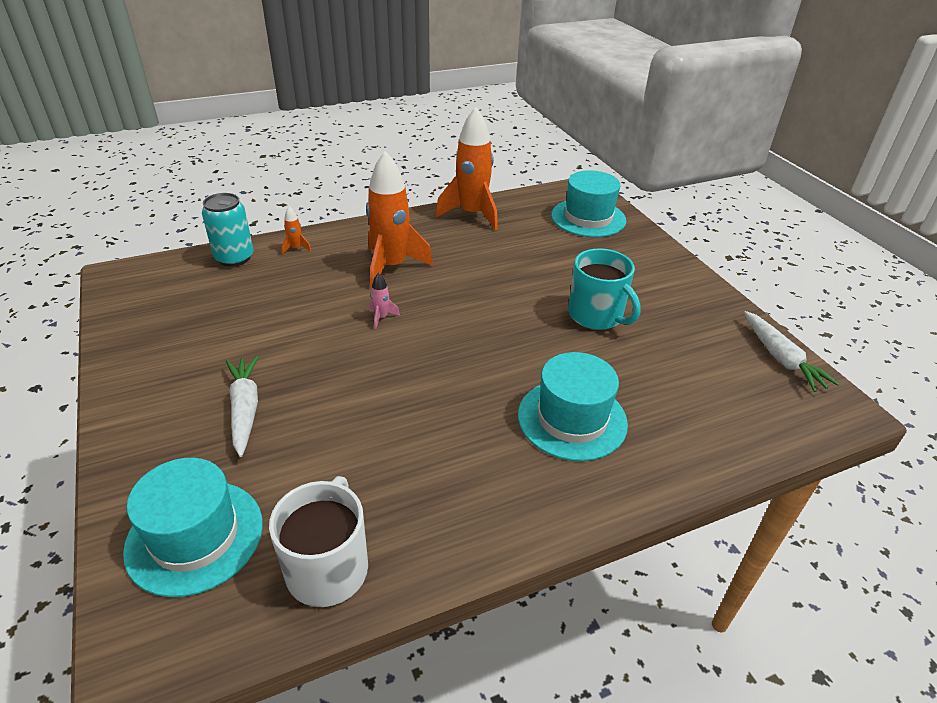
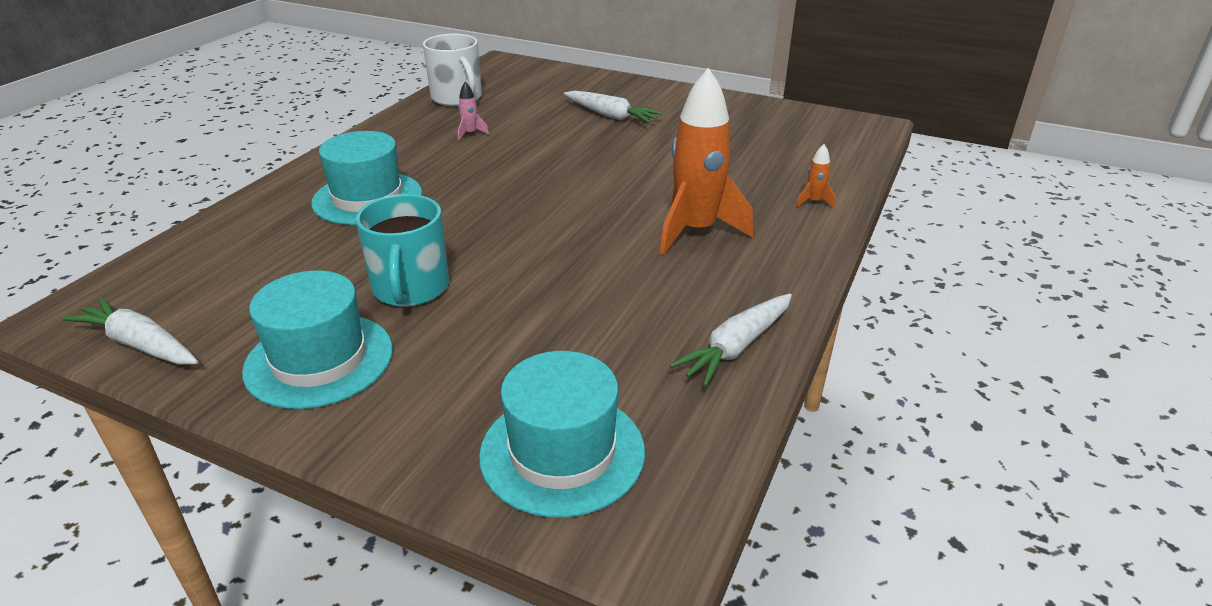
camera: 140 degrees right, 5 degrees down
turquoise hat [123,458,263,597] -> turquoise hat moved to [242,271,393,409]
turquoise can [202,193,254,267] -> none
pink rocket [369,273,400,329] -> pink rocket moved to [458,82,489,140]
orange rocket [436,107,498,230] -> white carrot [669,294,792,387]
turquoise mug [568,248,641,330] -> turquoise mug turned 105 degrees counterclockwise [356,194,449,307]

